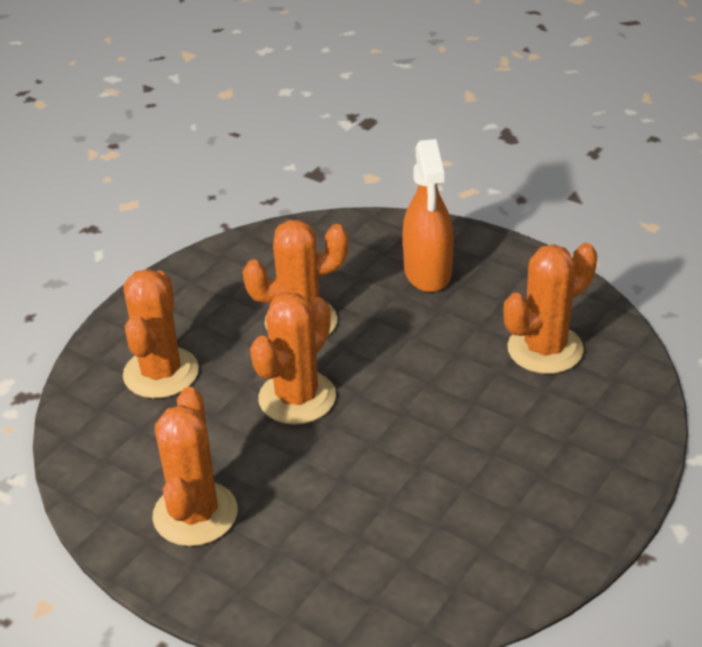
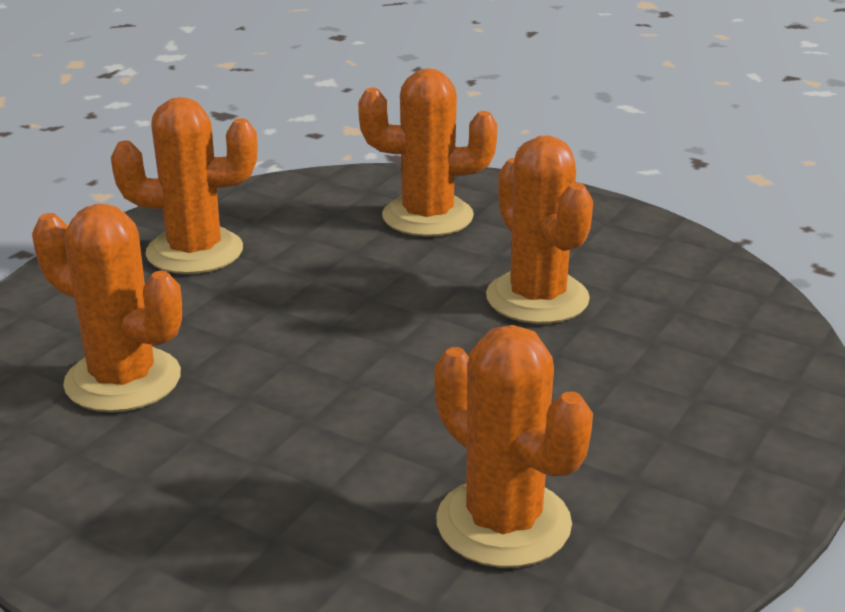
camera: 85 degrees right, 10 degrees down
orange cactus [250,292,336,425] -> orange cactus moved to [32,204,182,412]
orange spray bottle [403,139,454,292] -> none

